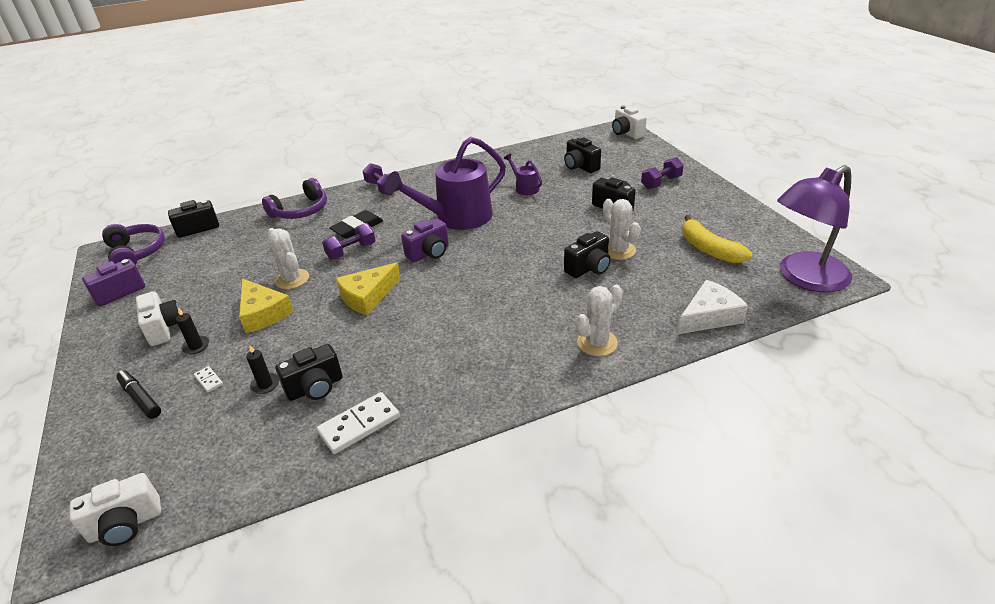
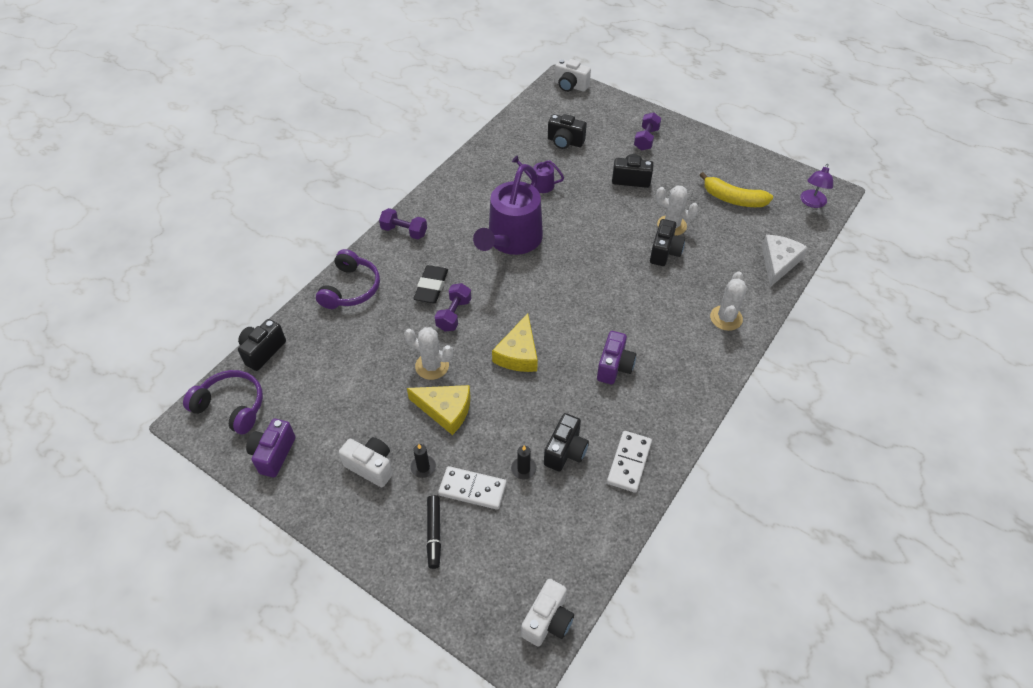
camera: 35 degrees left, 15 degrees up
black marker [116,370,161,419] -> black marker turned 105 degrees counterclockwise [427,495,441,569]
white domino [194,366,223,392] -> white domino [438,466,507,510], size x2.06
purple camera [401,218,449,262] -> purple camera moved to [597,331,636,384]
purple lamp [777,165,852,293] -> purple lamp [800,164,833,208], size x0.49

